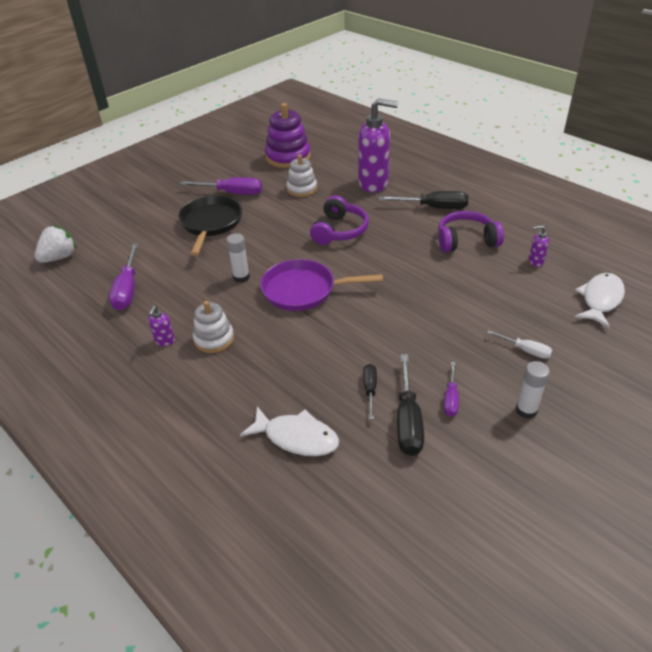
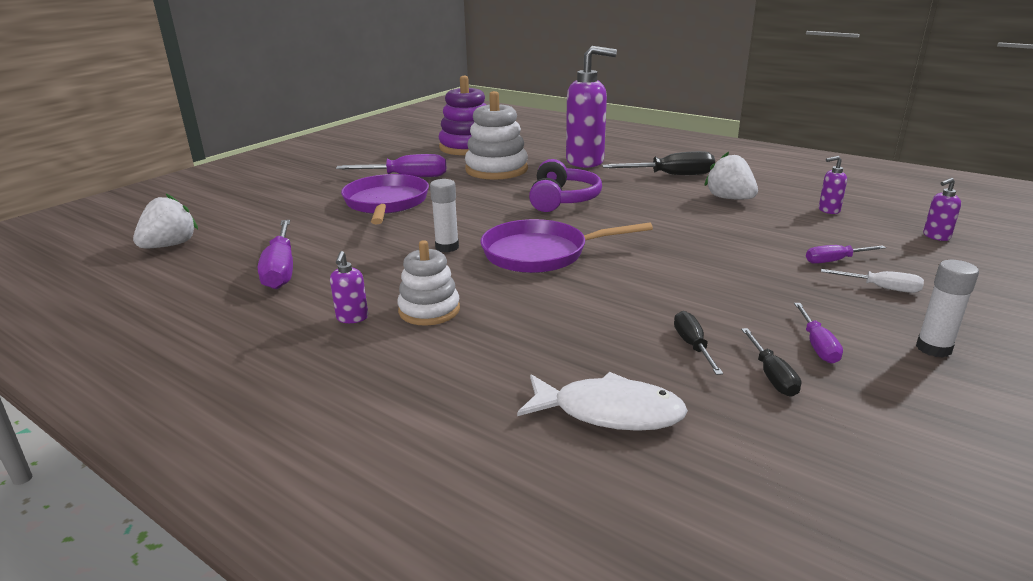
camera: 10 degrees left, 15 degrees down
black pan [178,196,242,256] -> purple pan [341,174,429,224]
white stacking toy [286,154,317,197] -> white stacking toy [465,91,528,180], size x1.60
black screwdriver [397,354,424,456] -> black screwdriver [741,328,801,396], size x0.57
purple headphones [438,211,504,252] -> white strawberry [704,152,758,199]
white fish [575,273,625,328] -> purple soap dispenser [923,178,961,241]
none -> purple screwdriver [806,245,886,264]

